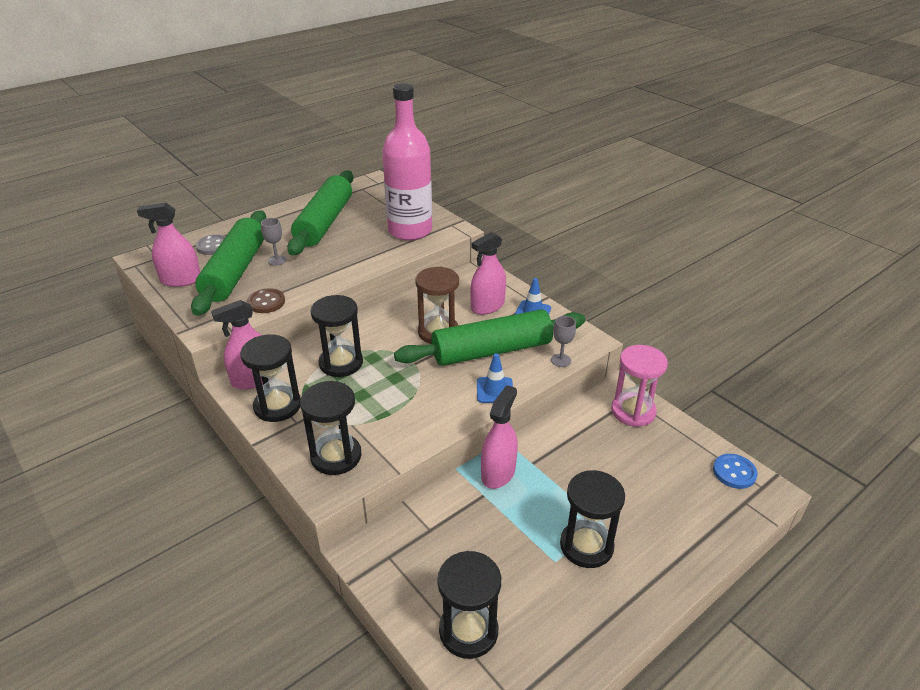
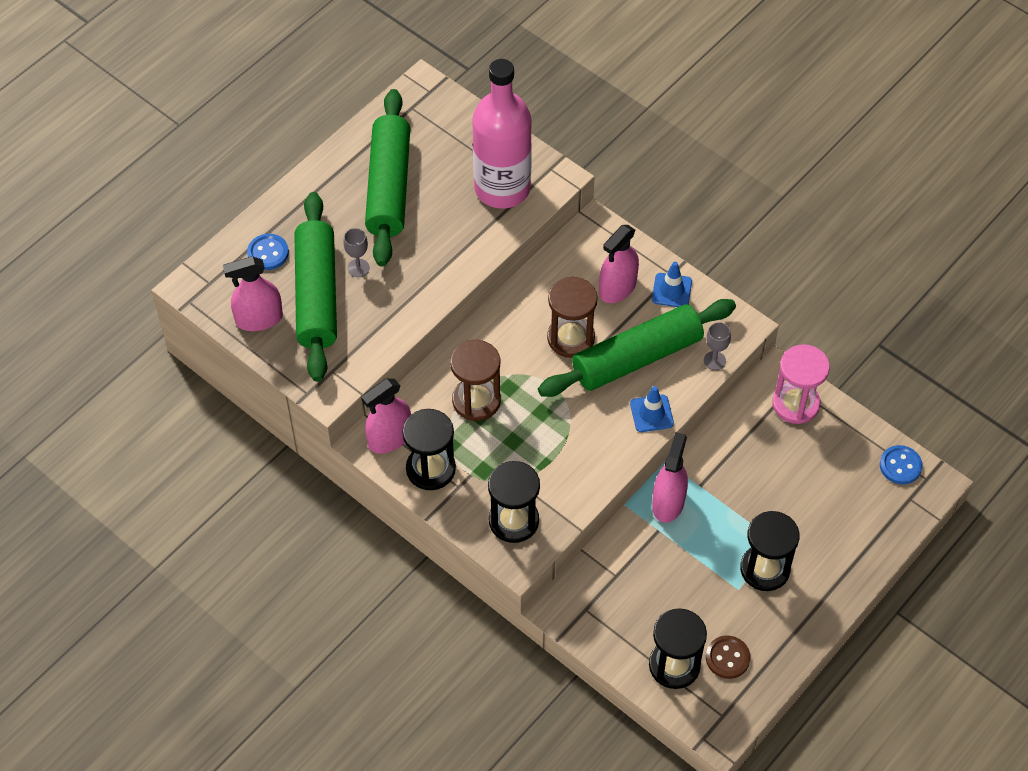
camera: 10 degrees left, 20 degrees up
grey button [196,235,226,255] -> blue button [247,234,289,270]
brown button [247,288,285,313] -> brown button moved to [706,636,750,679]
black hourglass [311,295,363,377] -> brown hourglass [450,340,501,421]

